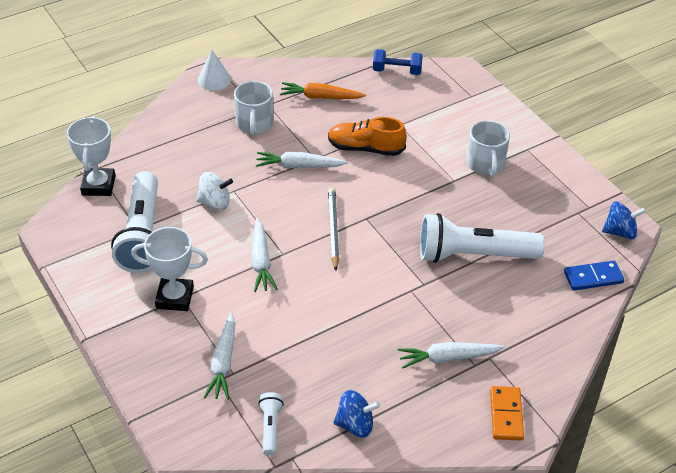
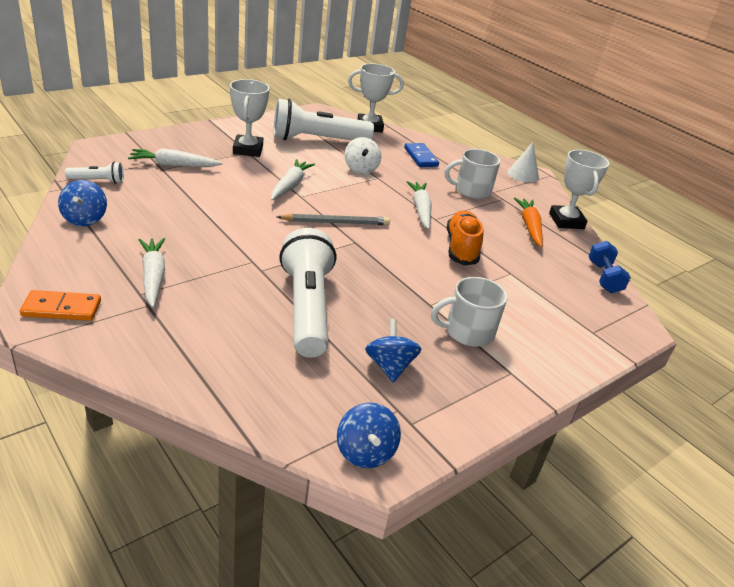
camera: 80 degrees right, 10 degrees down
white carrot [251,218,277,292] -> white carrot turned 120 degrees clockwise [271,159,315,201]
blue domino [564,260,624,291] -> blue domino moved to [404,143,439,167]
none -> blue spinning top [365,319,421,383]
none -> white trophy [549,150,609,229]

